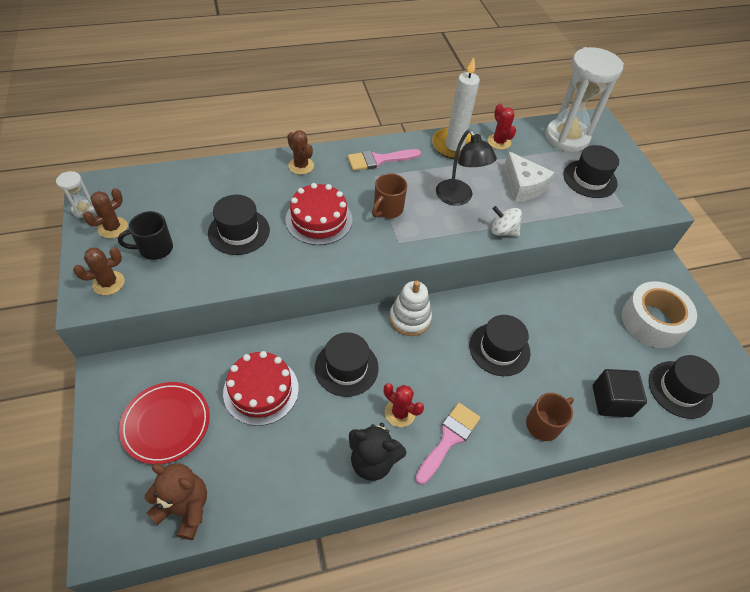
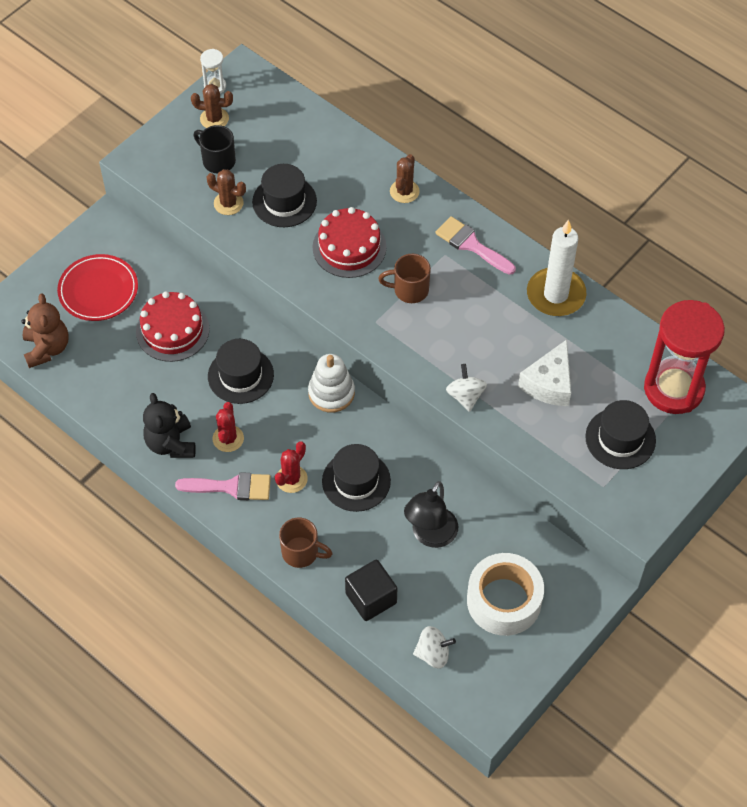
camera: 60 degrees right, 5 degrees up
brown cactus [73,247,125,295] -> brown cactus moved to [207,169,246,215]
black lamp [436,129,497,206] -> black lamp moved to [404,481,458,548]
red cactus [487,104,516,150] -> red cactus moved to [275,442,308,493]
white hourglass [546,47,624,152] -> red hourglass [644,300,725,414]
black hat [649,355,720,419] -> white spinning top [413,626,456,669]

